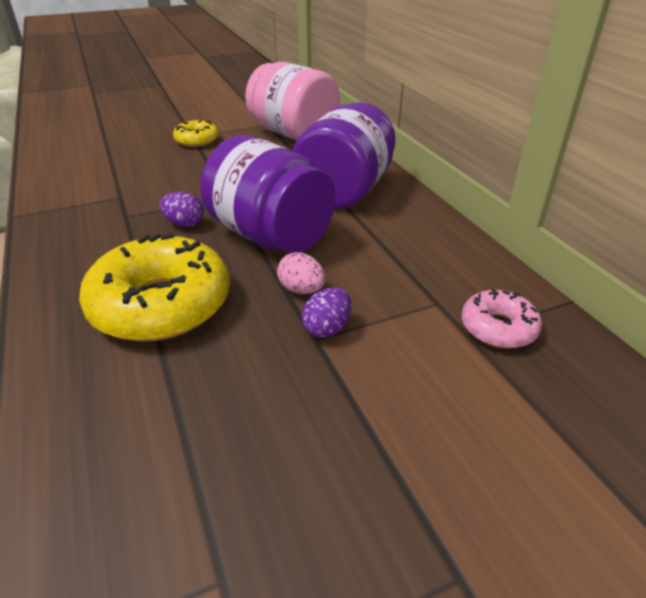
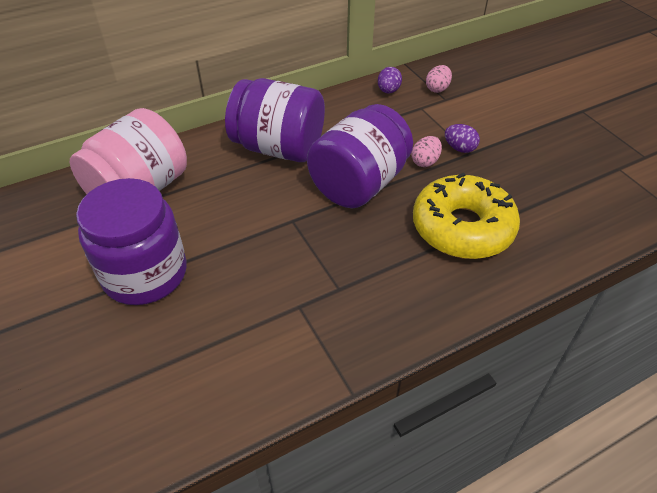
camera: 95 degrees left, 10 degrees up
purple egg [160,192,204,227] -> purple egg moved to [378,67,402,93]
yellow donut [173,120,219,147] -> purple jar [76,178,187,305]
pink donut [462,289,542,348] -> pink egg [426,65,452,93]

